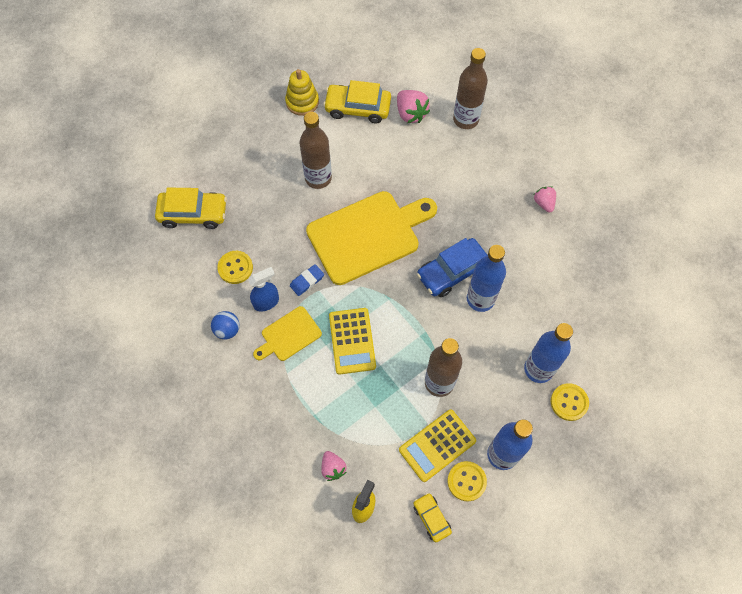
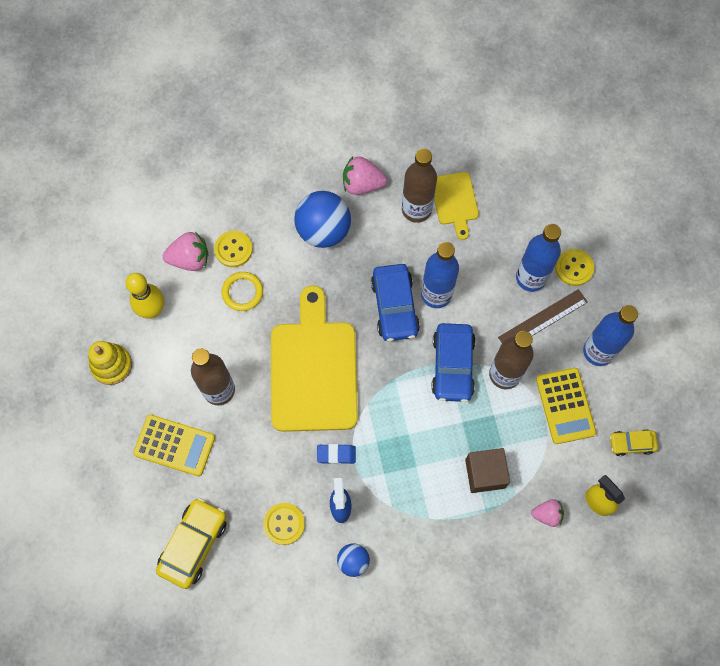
camera: 65 degrees left, 5 degrees up
yellow cutting board [253,306,322,361] -> yellow cutting board moved to [434,172,479,240]
blue eraser [290,264,324,296] -> blue eraser turned 75 degrees counterclockwise [317,444,356,464]
yellow car [323,80,391,123] -> yellow bowling pin [125,273,164,318]
yellow calculator [329,308,376,374] -> yellow calculator moved to [133,414,215,476]
yellow button [447,461,487,501] -> yellow button moved to [214,231,253,267]
brown bottle [453,48,488,129] -> brown bottle moved to [402,149,437,223]
pink strawberry [534,186,556,213] -> pink strawberry [343,156,387,195], size x1.55
none -> yellow ring [222,272,263,311]
none -> blue ball [294,191,351,248]
none -> blue car [431,323,476,402]
none -> brown cube [465,448,510,493]
none -> brown ruler [498,289,588,343]

